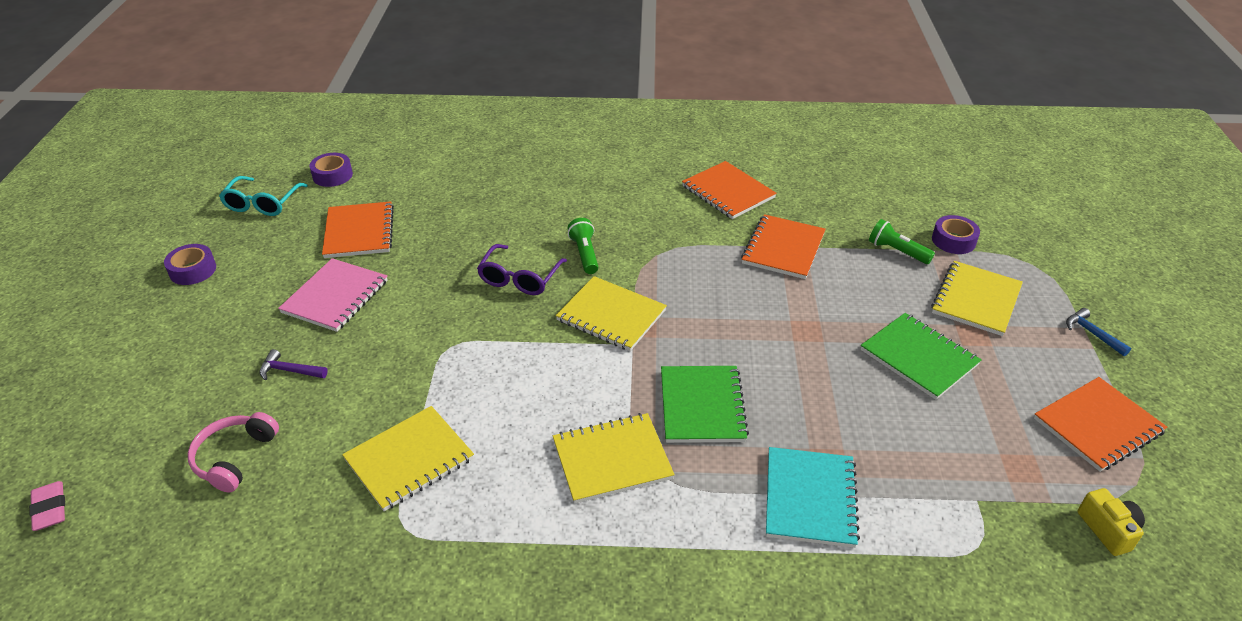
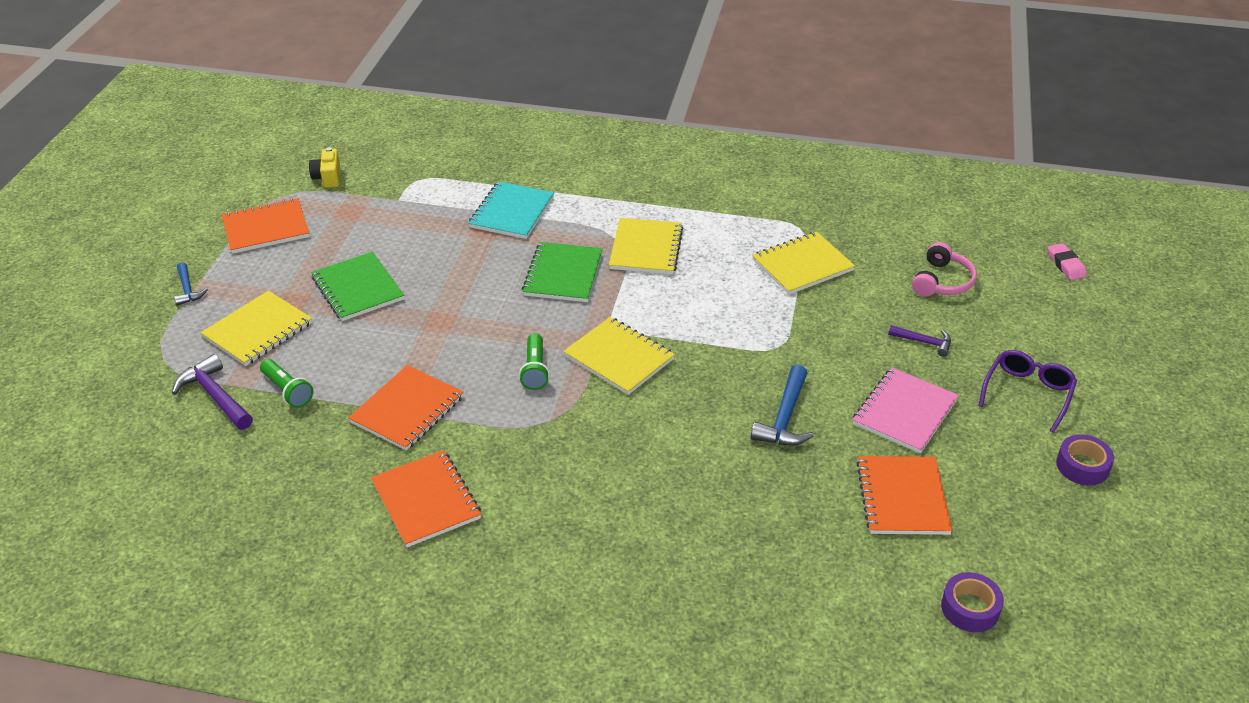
camera: 170 degrees left, 0 degrees up
turquoise glasses [219,176,308,216] -> none
purple glasses [477,244,567,295] -> purple glasses moved to [979,350,1077,433]
yellow notebook [553,413,675,504] -> yellow notebook turned 75 degrees counterclockwise [609,218,684,274]
green flashlight [567,218,598,274] -> green flashlight moved to [519,333,550,390]
purple tape [932,215,980,254] -> purple hammer [172,354,253,430]
none -> blue hammer [751,365,814,446]

